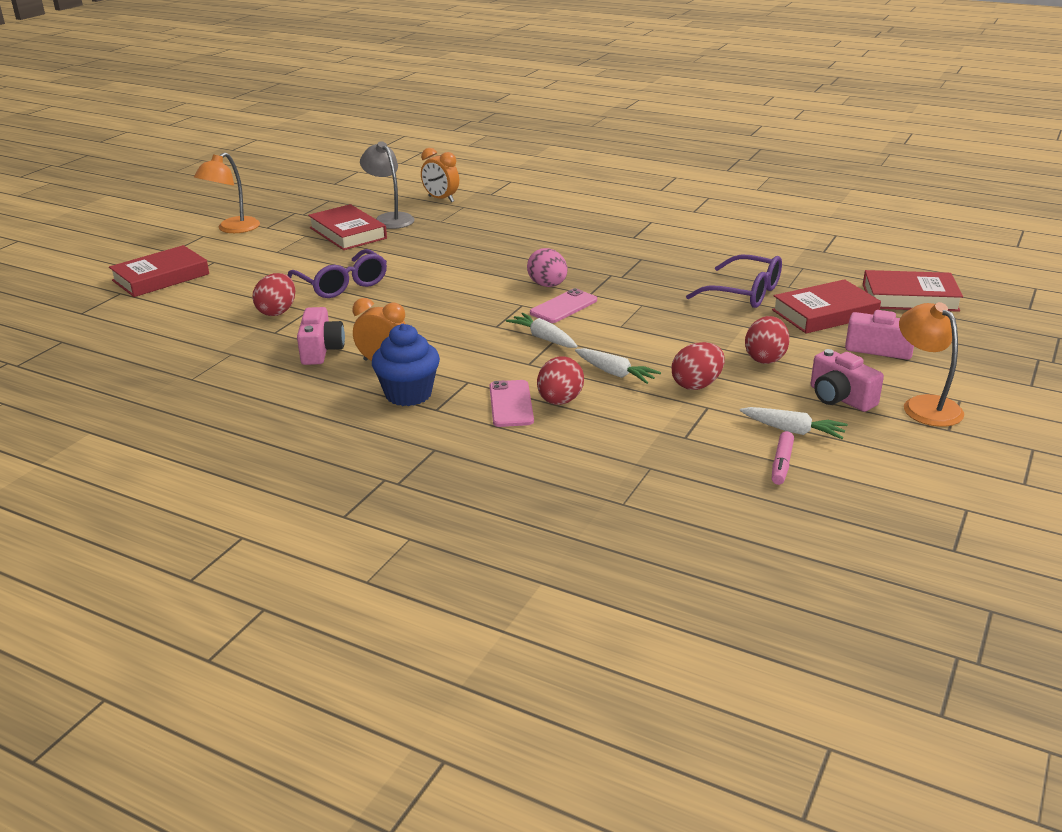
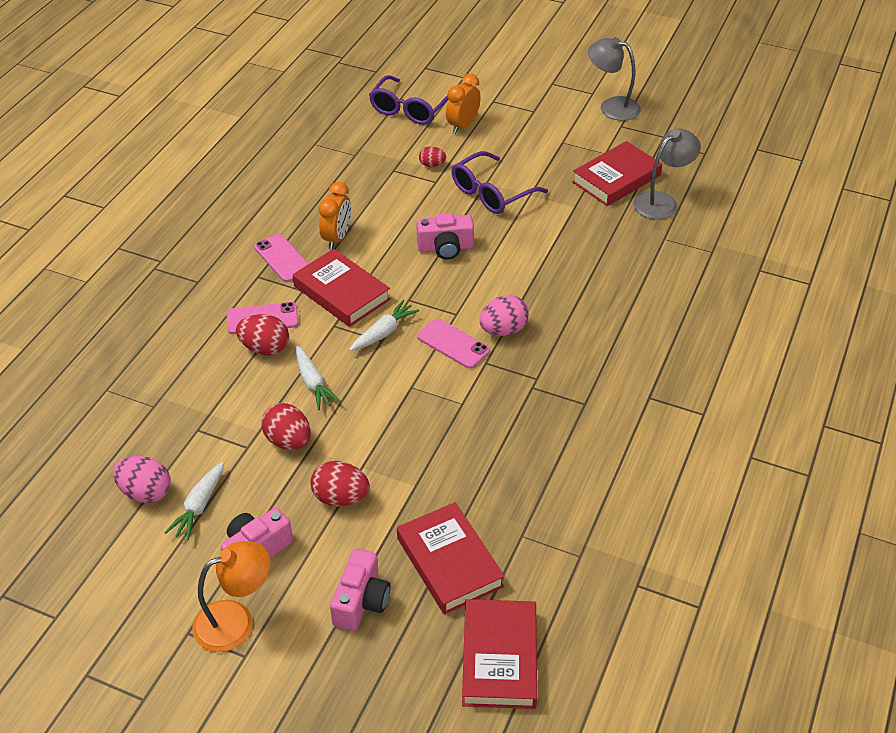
camera: 85 degrees right, 15 degrees up
red book [109,245,209,297] -> red book moved to [293,249,390,327]
orange lamp [194,153,260,233] -> grey lamp [588,37,641,121]
red egg [253,273,295,316] -> red egg [419,146,446,167], size x0.60
pink camera [297,307,345,365] -> pink camera moved to [416,213,474,259]
blue cupcake [372,324,440,406] -> pink phone [254,234,309,282]
orange clock [421,148,459,202] -> orange clock moved to [446,73,481,134]
white carrot [575,348,661,384] -> white carrot turned 60 degrees counterclockwise [296,346,341,410]
purple glasses [686,255,782,308] -> purple glasses moved to [369,75,448,125]
pink marker [772,431,794,485] -> pink egg [113,456,171,503]

